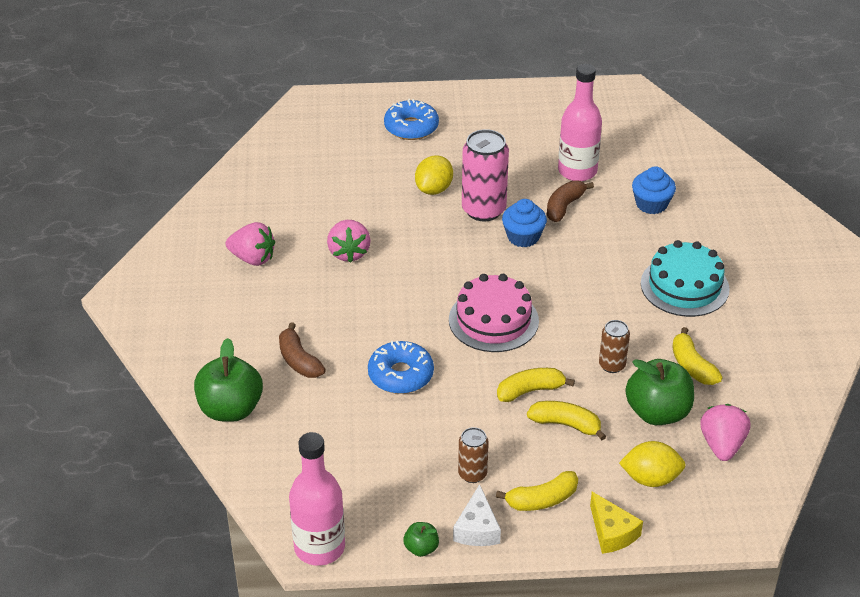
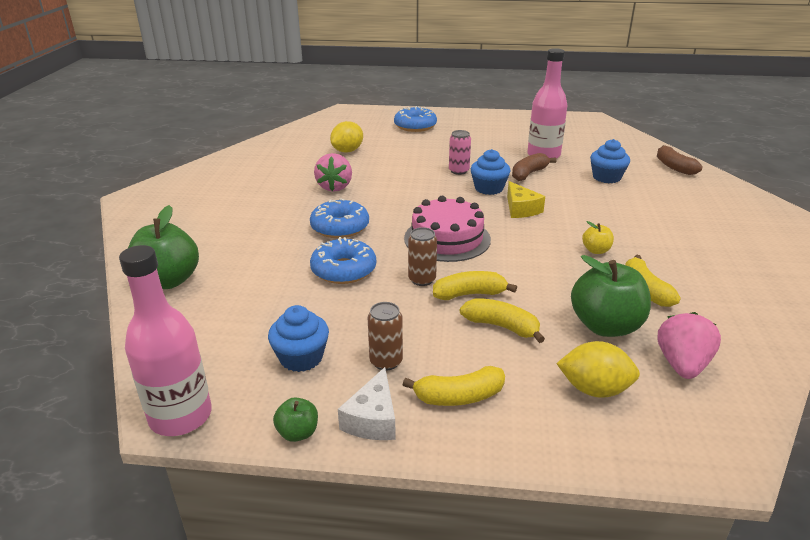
camera: 10 degrees right, 10 degrees down
pink strawberry [226,222,275,266] -> none
brown banana [279,322,326,378] -> brown banana moved to [657,145,703,175]
yellow lemon [415,155,453,195] -> yellow lemon moved to [330,121,363,153]
pink can [462,129,509,221] -> pink can [449,130,471,175], size x0.54
yellow cheese [590,492,643,554] -> yellow cheese moved to [507,181,545,218]
brown can [599,320,630,373] -> brown can moved to [408,227,437,286]
turquoise cake [641,240,730,317] -> none
none -> blue cupcake [268,305,329,372]
none -> blue donut [310,198,369,238]
none -> yellow apple [582,221,614,254]

